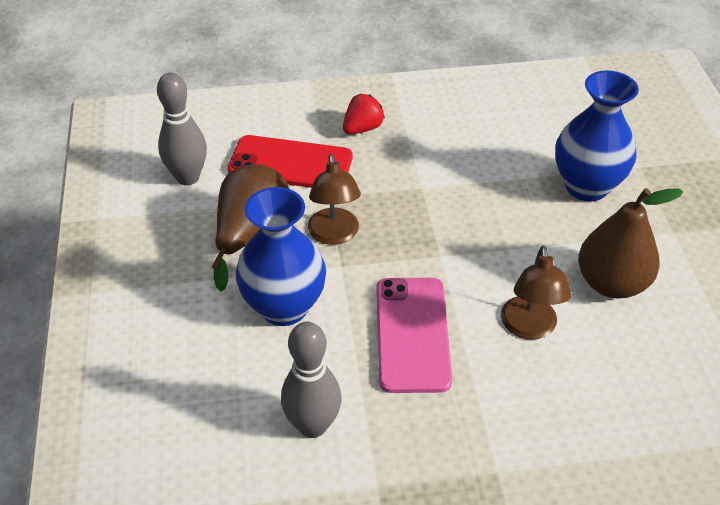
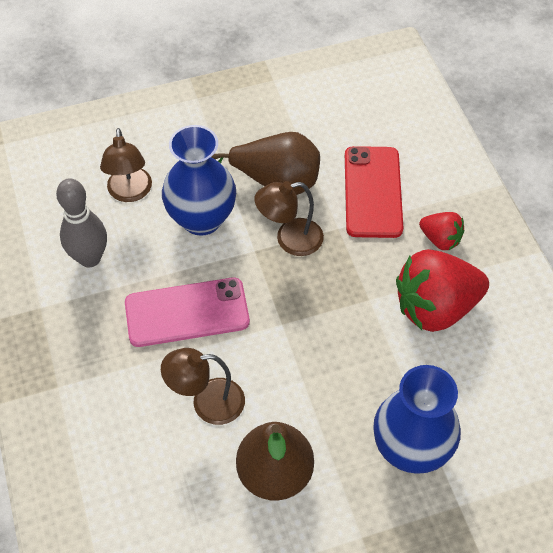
camera: 80 degrees right, 10 degrees up
grey bowling pin [157,73,207,185] -> none
none -> brown lamp [100,128,152,202]
none -> red strawberry [396,249,489,332]

